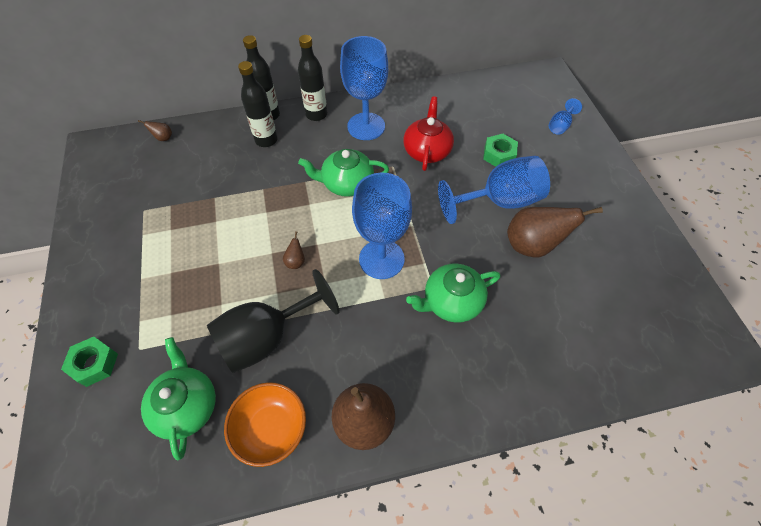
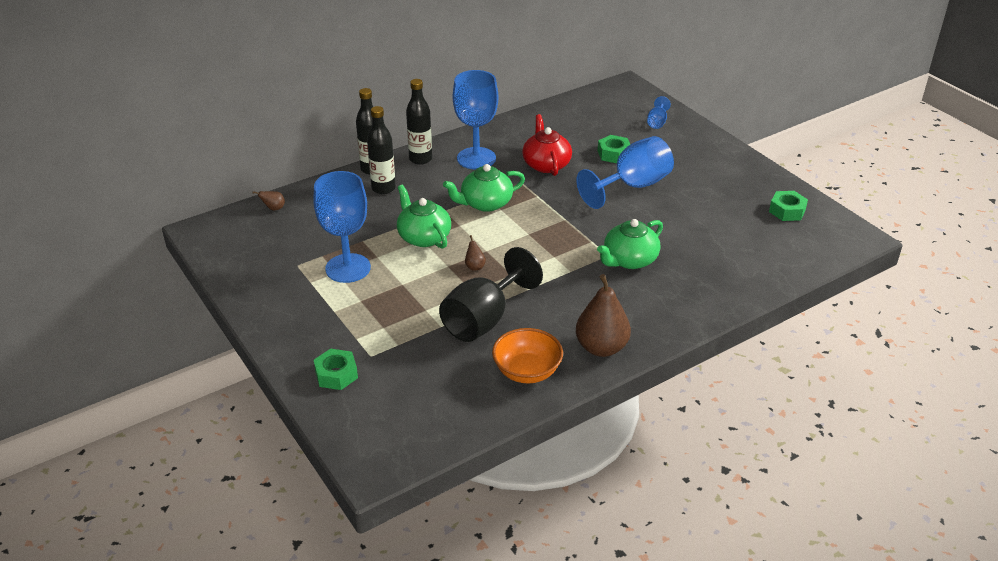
camera: 20 degrees left, 20 degrees down
green teapot [141,337,216,460] -> green teapot moved to [397,185,451,249]
blue goblet [352,173,412,279] -> blue goblet moved to [313,171,371,283]
brown pear [507,207,603,257] -> none
none -> green nut [769,191,808,221]

